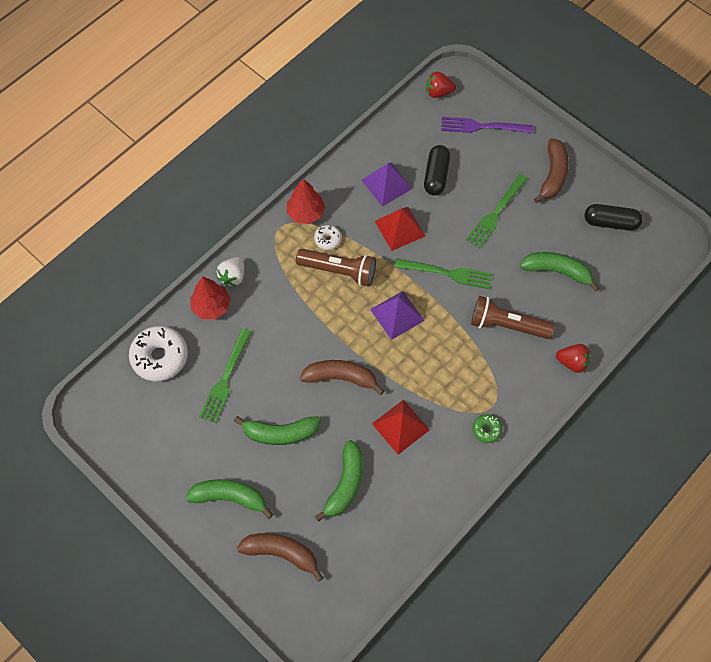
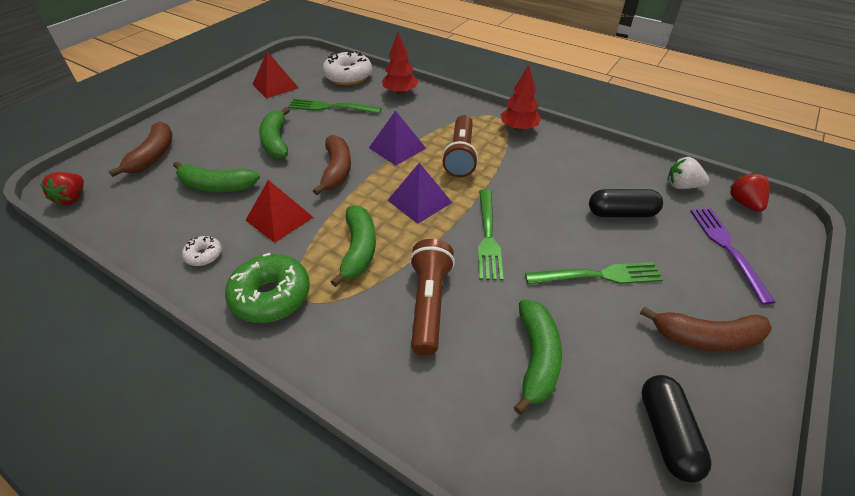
camera: 80 degrees right, 20 degrees down
green banana [185,479,273,519] -> green banana moved to [331,205,376,287]
white strawberry [217,257,244,286] -> white strawberry moved to [667,157,709,189]
white donut [314,225,341,250] -> white donut moved to [182,236,222,266]
purple pyramid [361,163,413,207] -> purple pyramid moved to [369,110,426,165]
red pyramid [375,207,425,251] -> red pyramid moved to [252,51,299,99]
green fork [466,174,528,248] -> green fork turned 150 degrees clockwise [525,262,663,284]
green donut [473,414,503,443] -> green donut [225,253,310,323], size x2.01
red strawberry [556,344,591,373] -> red strawberry moved to [40,172,84,206]

